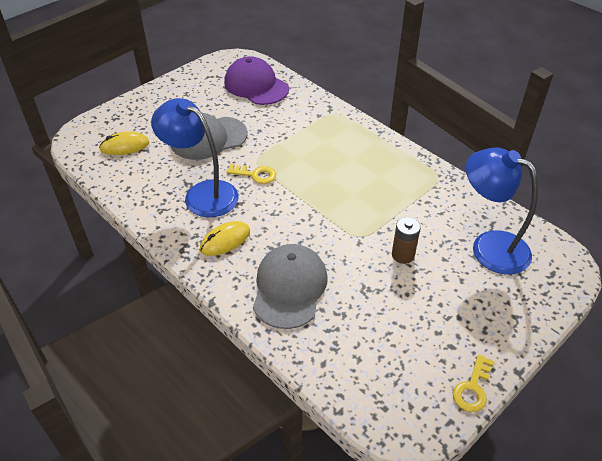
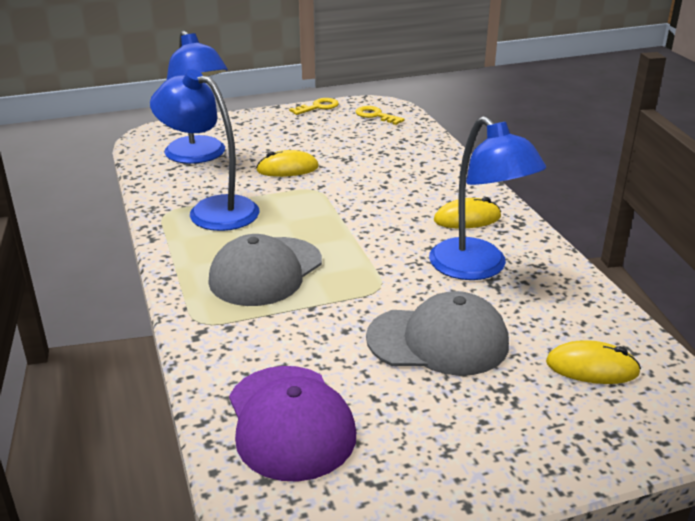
camera: 155 degrees left, 15 degrees down
yellow key [227,164,276,184] -> yellow key moved to [356,106,405,125]
grey cap [253,244,327,329] -> grey cap moved to [208,234,322,306]
brown battery [392,217,421,264] -> yellow mouse [256,150,319,177]
none -> blue lamp [150,69,260,231]

